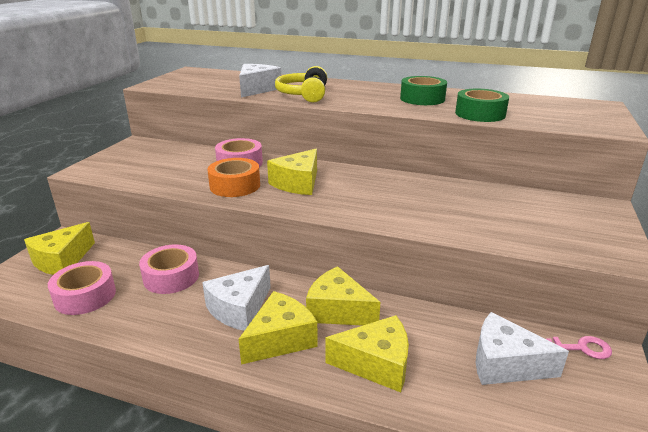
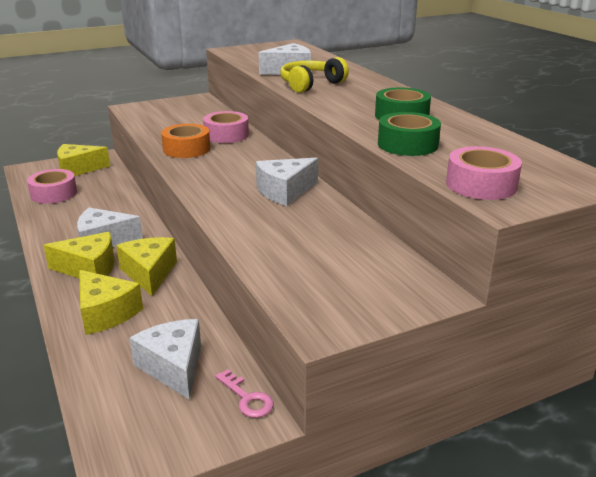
camera: 45 degrees right, 0 degrees up
pink tape [139,244,199,294] -> pink tape moved to [446,146,522,200]
yellow cheese [267,149,317,195] -> none
none -> white cheese [256,158,318,206]

